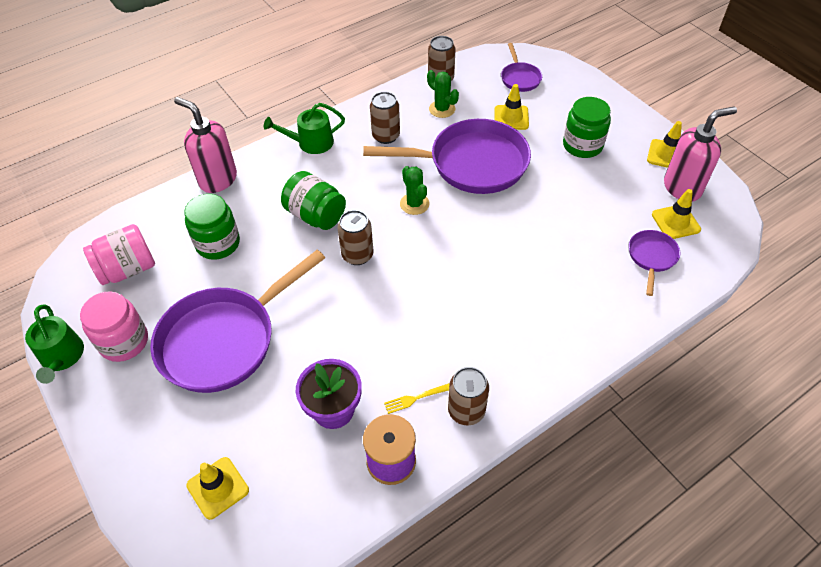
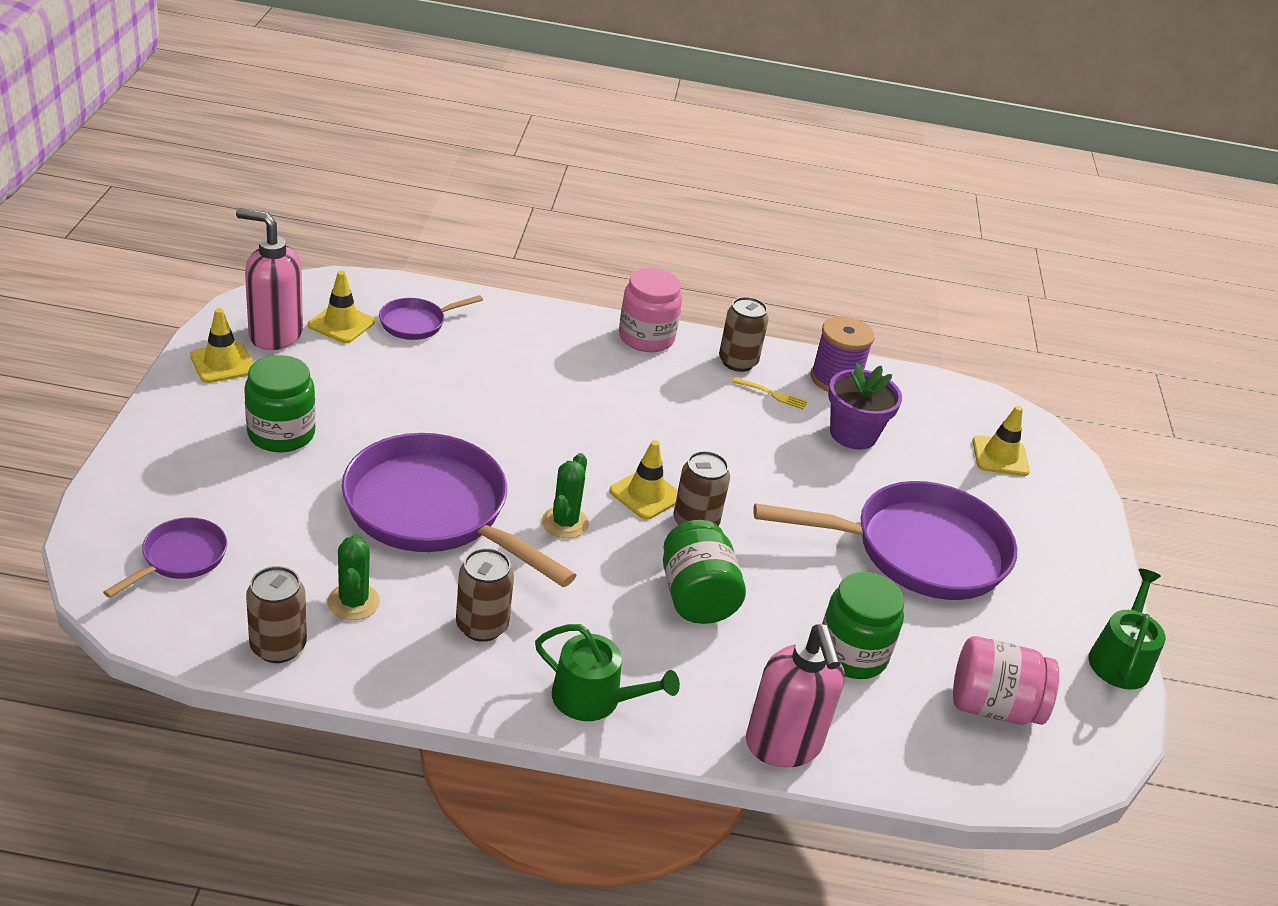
camera: 145 degrees left, 15 degrees down
pink jar [80,291,148,362] -> pink jar moved to [619,268,682,352]
yellow traffic cone [494,84,529,130] -> yellow traffic cone moved to [609,440,678,520]

